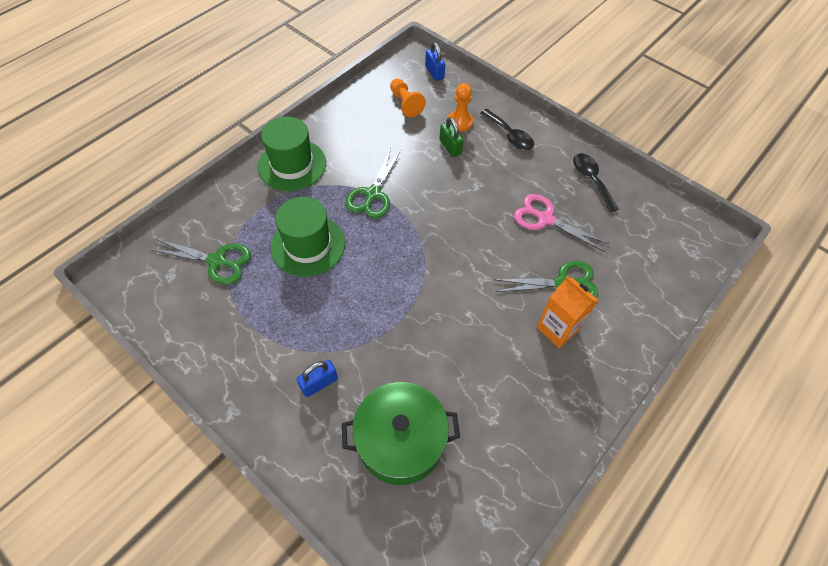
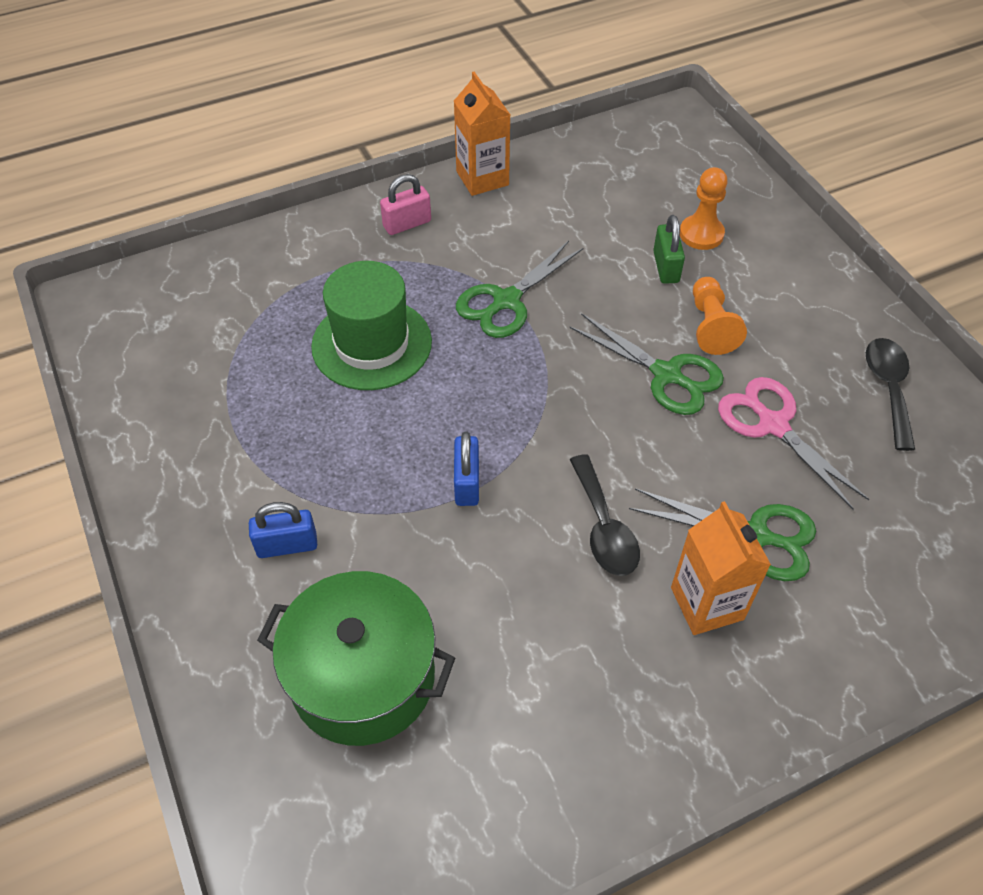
camera: 25 degrees right, 5 degrees down
green scissors [150,239,251,285] -> green scissors moved to [569,313,724,415]
green hat [258,117,326,191] -> pink padlock [380,174,431,235]
orange pawn [390,78,426,117] -> orange pawn moved to [693,277,747,355]
blue padlock [425,42,445,81] -> blue padlock moved to [454,432,479,506]
black spoon [481,109,534,150] -> black spoon moved to [570,454,640,576]
none -> orange carton [454,72,510,196]

